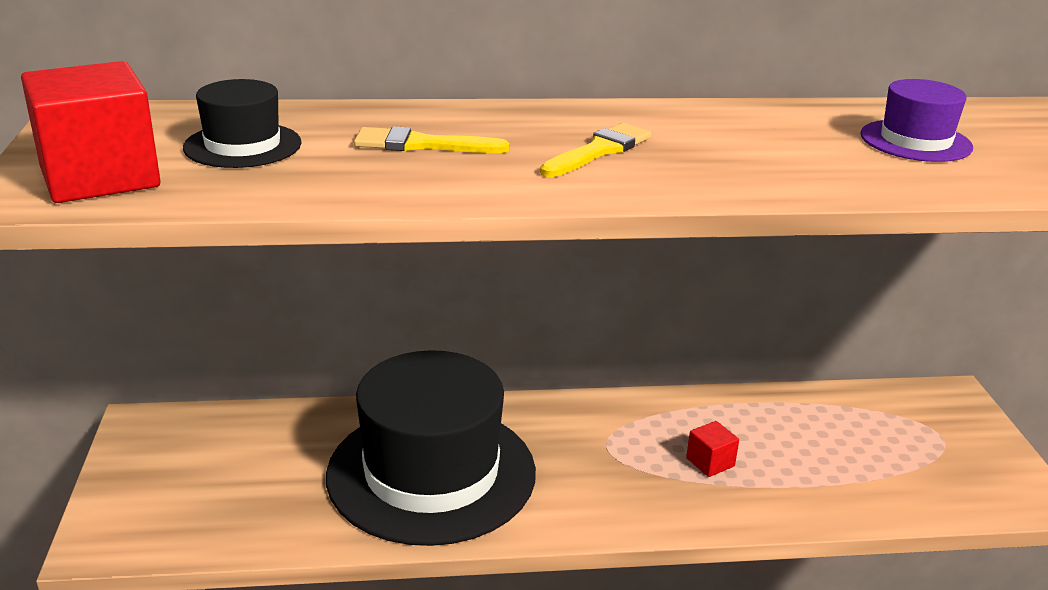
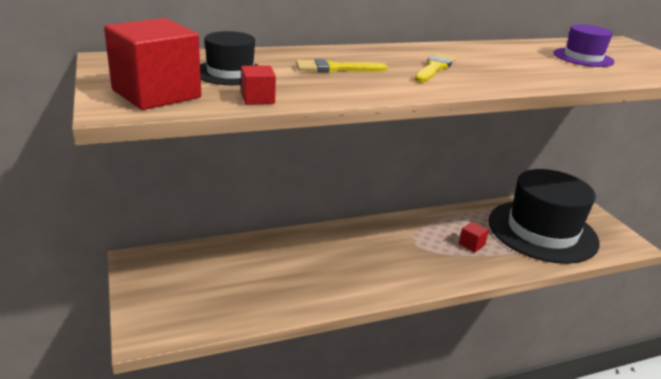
camera: 15 degrees left, 0 degrees up
black hat [326,350,536,546] -> black hat moved to [489,169,600,264]
none -> red cube [241,65,276,105]

